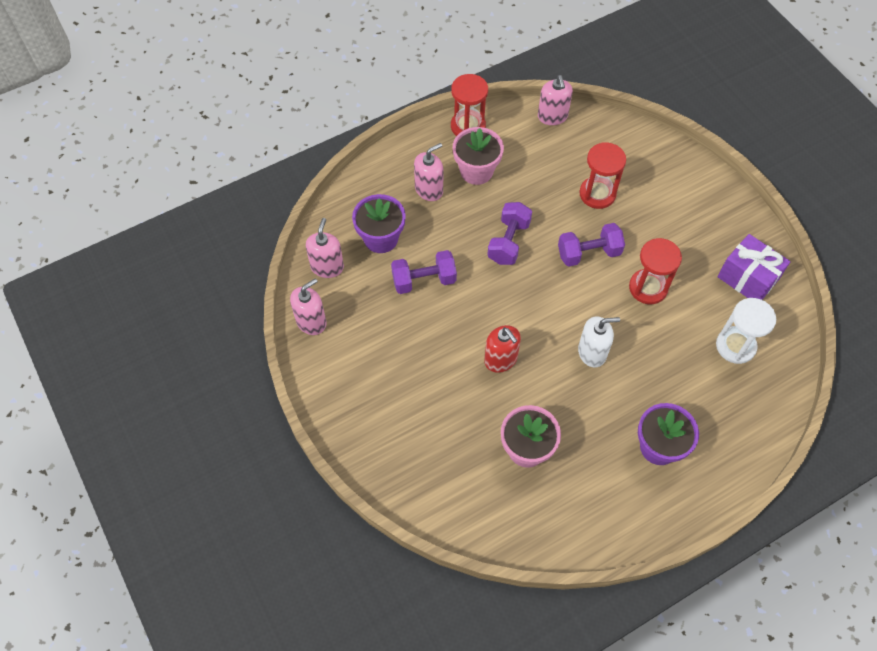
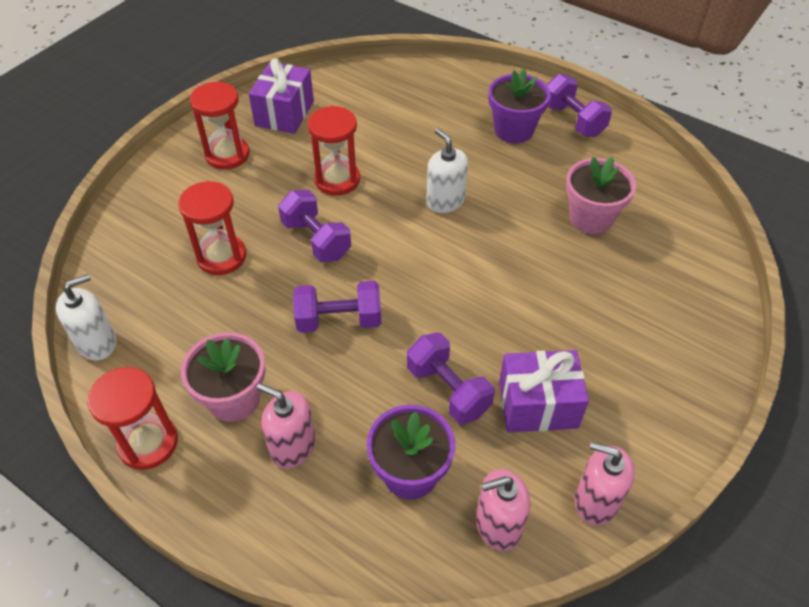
camera: 115 degrees left, 10 degrees down
red soap dispenser [484,325,521,373] -> none
pink soap dispenser [538,75,573,125] -> white soap dispenser [56,274,117,361]
white hourglass [716,298,776,364] -> none
none -> red hourglass [190,81,250,170]
none -> purple gift [499,350,589,433]
none -> purple dumbbell [547,74,612,137]

